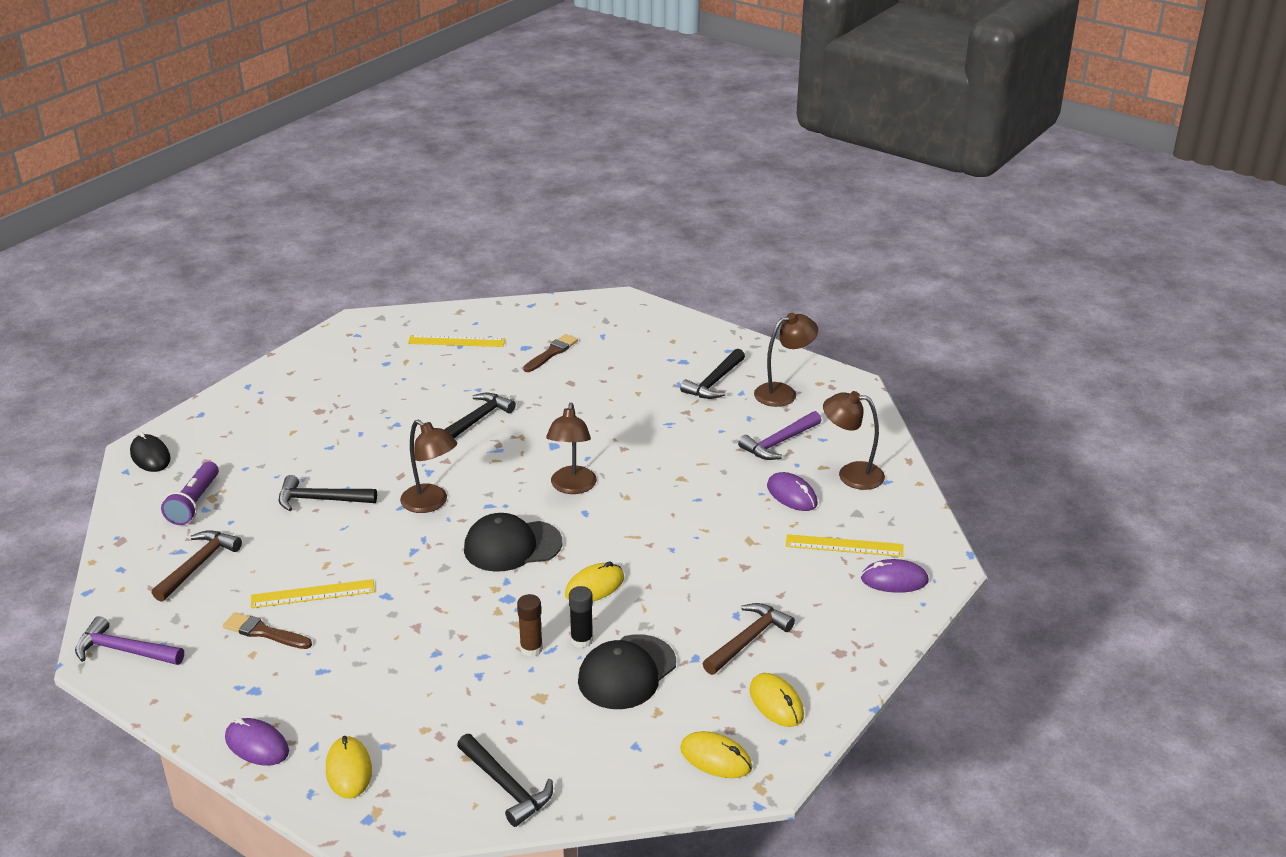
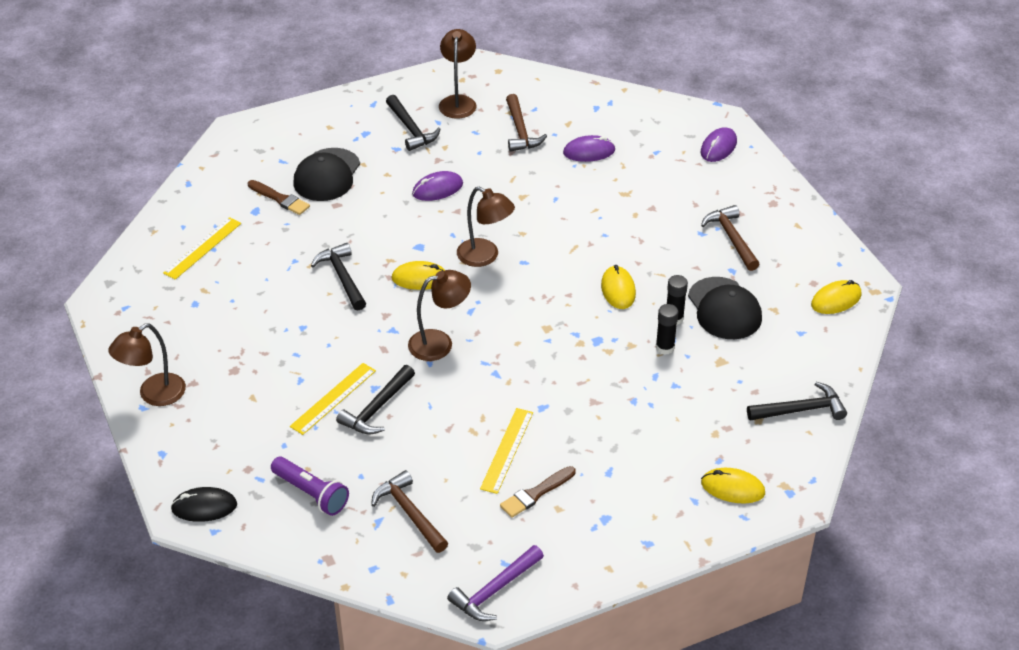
camera: 60 degrees left, 10 degrees up
purple mouse [225,718,289,766] -> purple mouse moved to [412,171,463,201]
black cap [464,513,562,572] -> black cap moved to [293,148,360,201]
brown glue stick [517,594,543,657] -> black glue stick [656,304,679,355]
brown brush [523,334,578,372] -> brown brush turned 150 degrees clockwise [248,180,310,215]
purple hammer [738,411,822,460] -> brown hammer [506,94,547,152]
yellow mouse [749,673,804,727] -> yellow mouse moved to [391,261,445,290]
yellow ruler [786,534,903,557] -> yellow ruler moved to [290,363,376,435]
brown lamp [823,391,885,490] -> brown lamp moved to [108,323,186,406]

